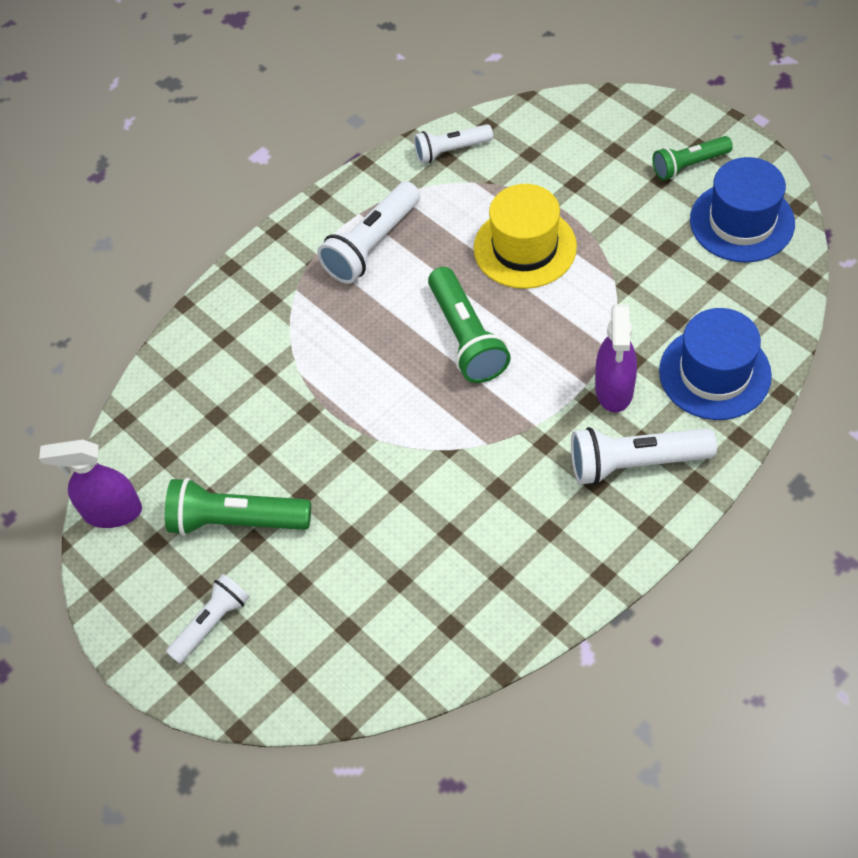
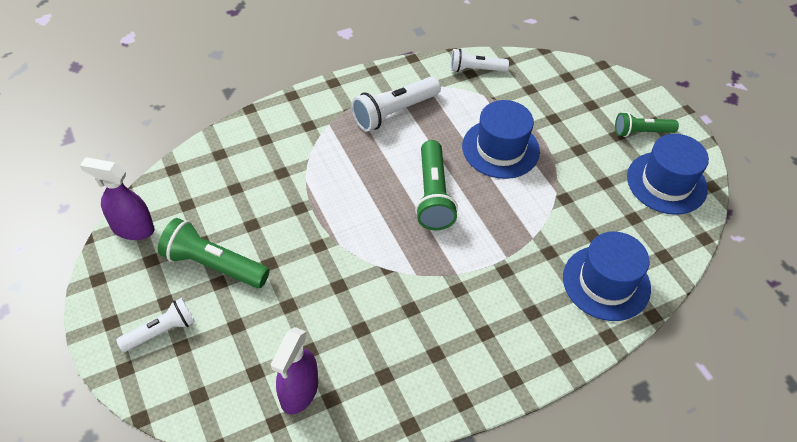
camera: 10 degrees right, 5 degrees down
yellow hat [474,184,577,289] -> blue hat [462,100,540,179]
white flashlight [571,427,717,485] -> none
purple spray bottle [595,304,637,412] -> purple spray bottle moved to [271,327,318,414]

